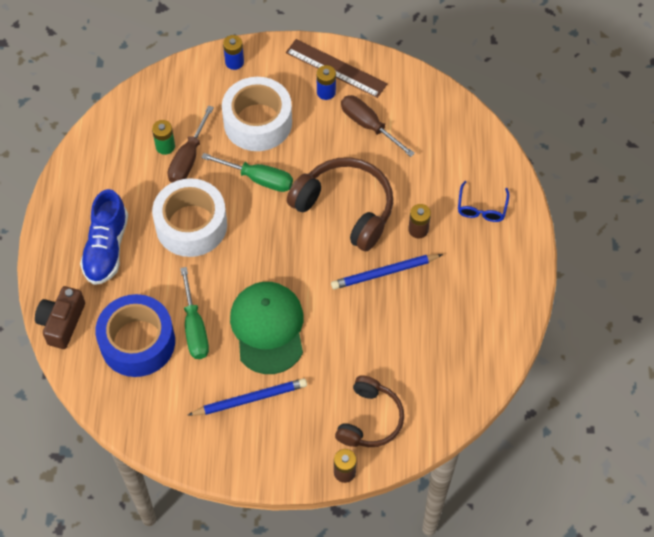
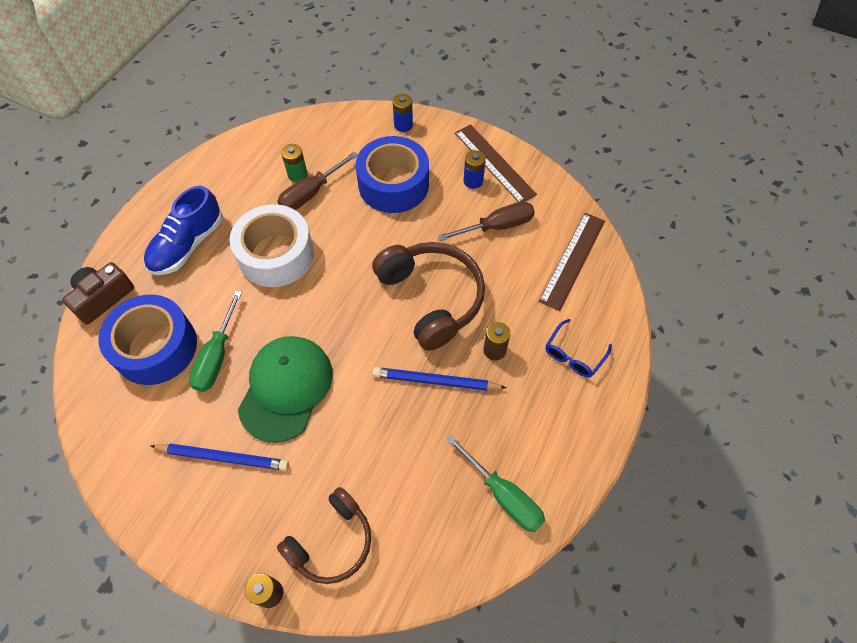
camera: 25 degrees right, 0 degrees up
green screwdriver [201,153,293,192] -> green screwdriver moved to [447,435,545,532]
white tape [222,77,292,151] -> blue tape [356,136,429,213]
brown screwdriver [341,95,415,157] -> brown screwdriver turned 90 degrees clockwise [438,202,535,241]
none -> brown ruler [539,213,605,311]

